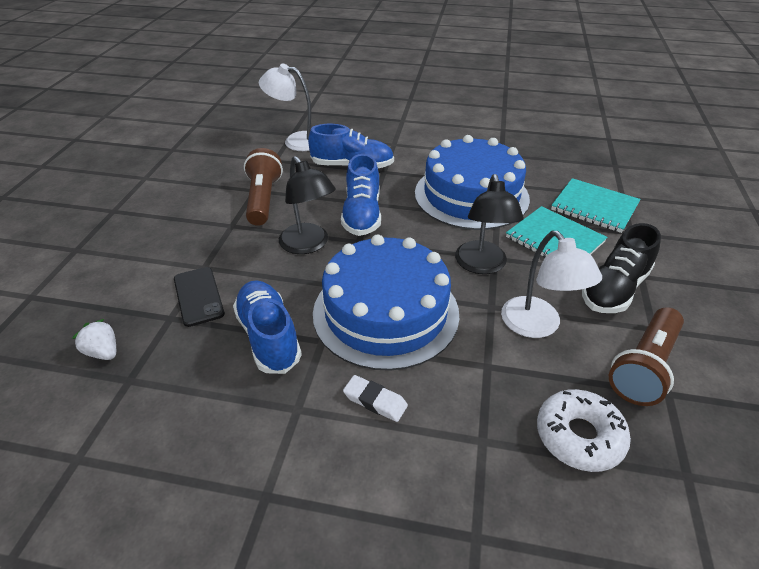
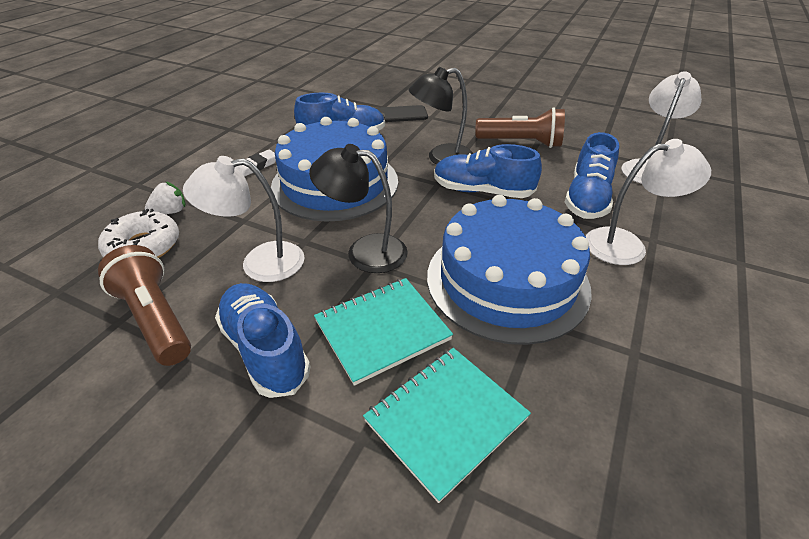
camera: 105 degrees right, 0 degrees up
white strawberry [72,319,116,360] -> white strawberry moved to [145,181,185,214]
black shoe [582,223,661,313] -> blue shoe [215,283,310,398]
none -> white lamp [586,139,711,265]

